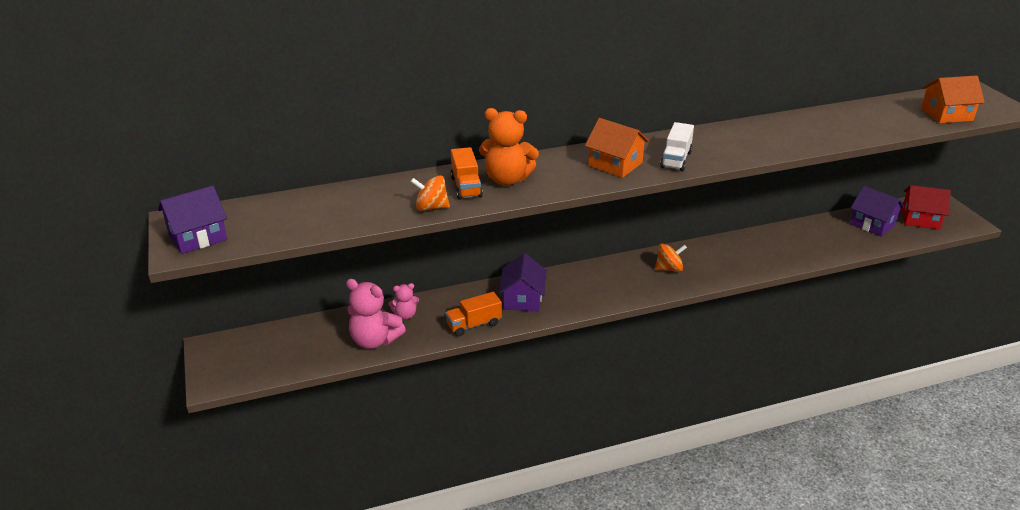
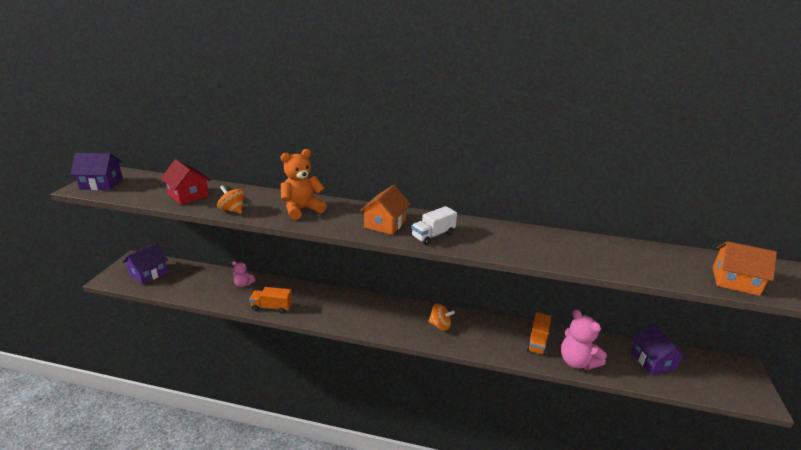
camera: 30 degrees right, 5 degrees down
pink teddy bear [346,279,406,349] -> pink teddy bear moved to [561,309,607,370]
orange truck [451,147,483,200] -> orange truck moved to [527,312,551,356]
orange teddy bear [479,108,539,186] -> orange teddy bear turned 105 degrees clockwise [281,149,327,220]
purple house [499,253,547,312] -> purple house moved to [122,243,168,284]
orange house [585,118,649,178] -> orange house turned 45 degrees clockwise [360,185,411,235]
red house [902,185,951,230] -> red house moved to [160,159,211,205]

